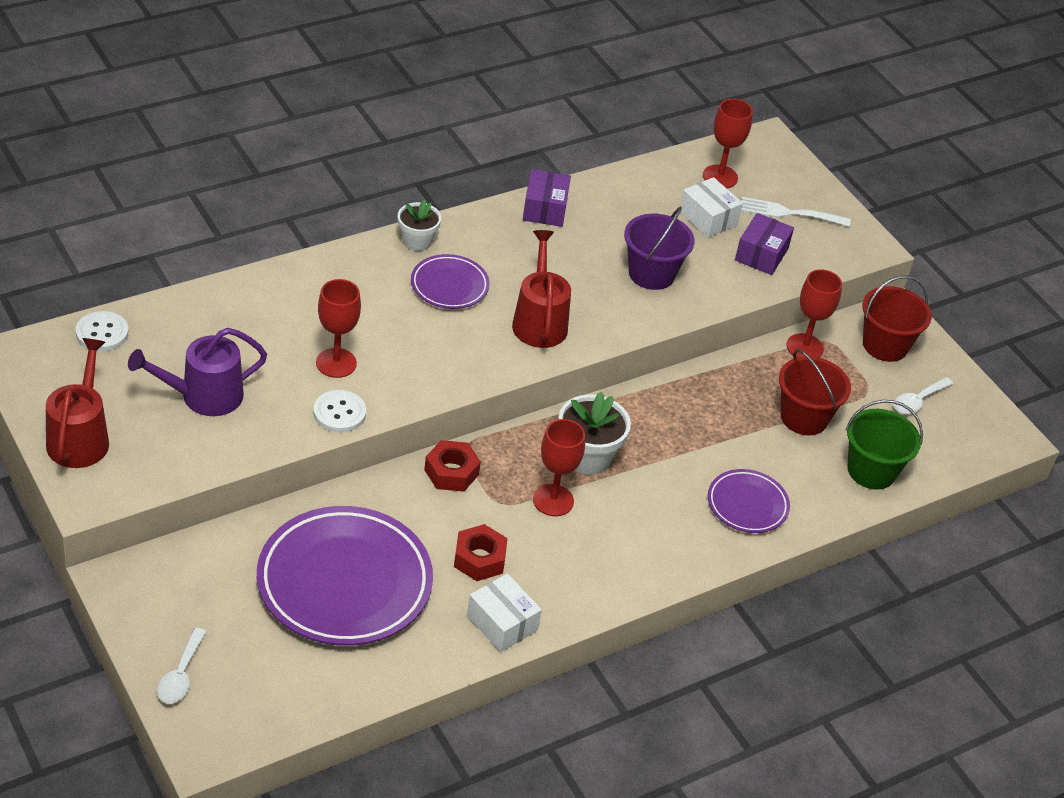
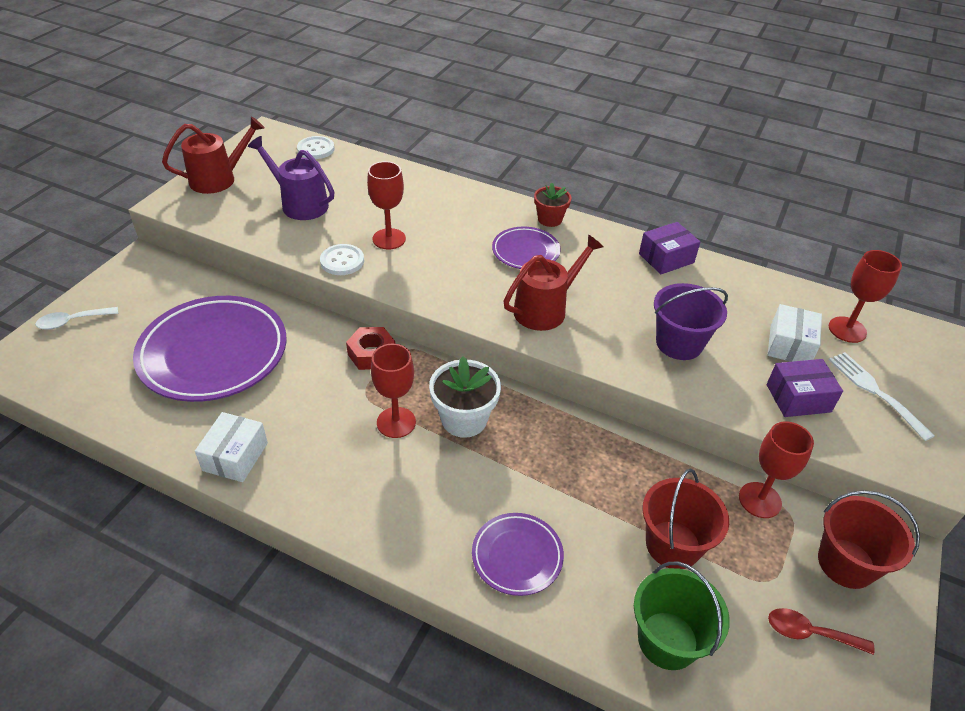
camera: 60 degrees right, 0 degrees up
white flower pot [398,200,441,251] -> red flower pot [534,183,571,227]
red nut [454,524,508,581] -> none
white spoon [893,377,953,414] -> red spoon [768,608,875,655]

